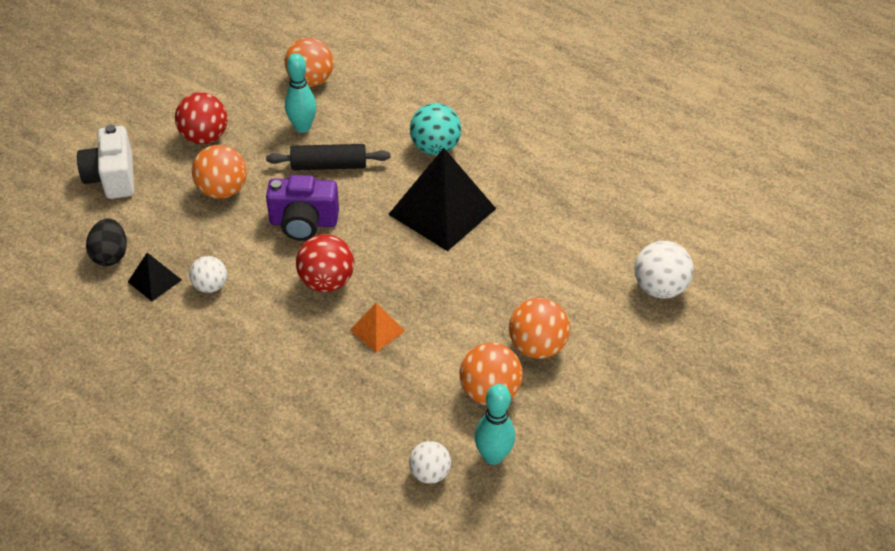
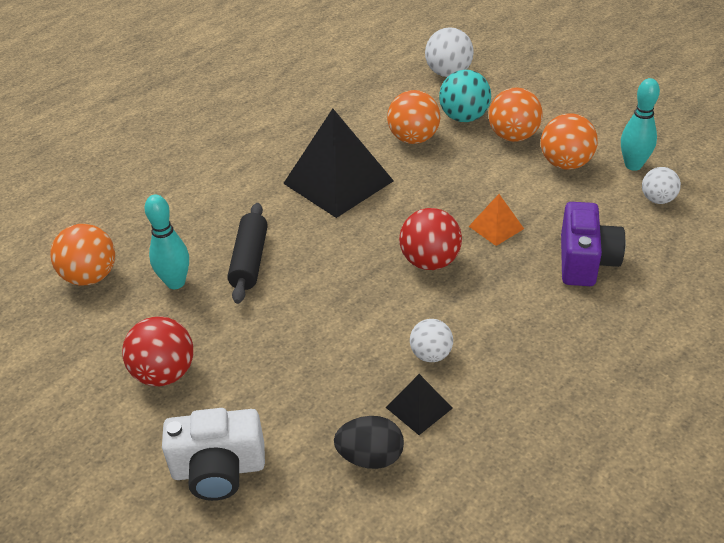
camera: 80 degrees left, 5 degrees down
orange ball [192,145,247,199] -> orange ball moved to [387,90,440,144]
purple camera [266,175,339,241] -> purple camera moved to [561,202,626,286]
turquoise ball [410,103,461,155] -> turquoise ball moved to [439,70,491,122]

